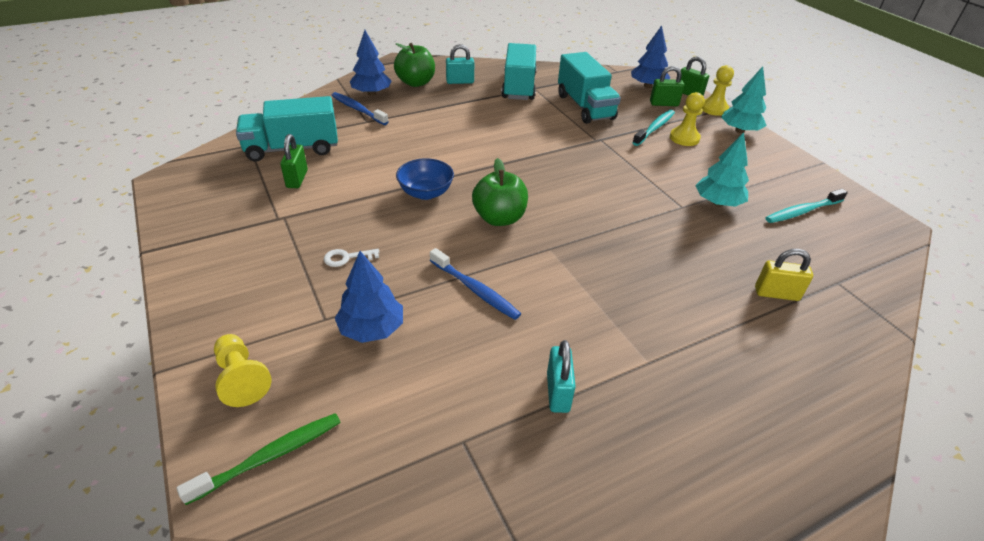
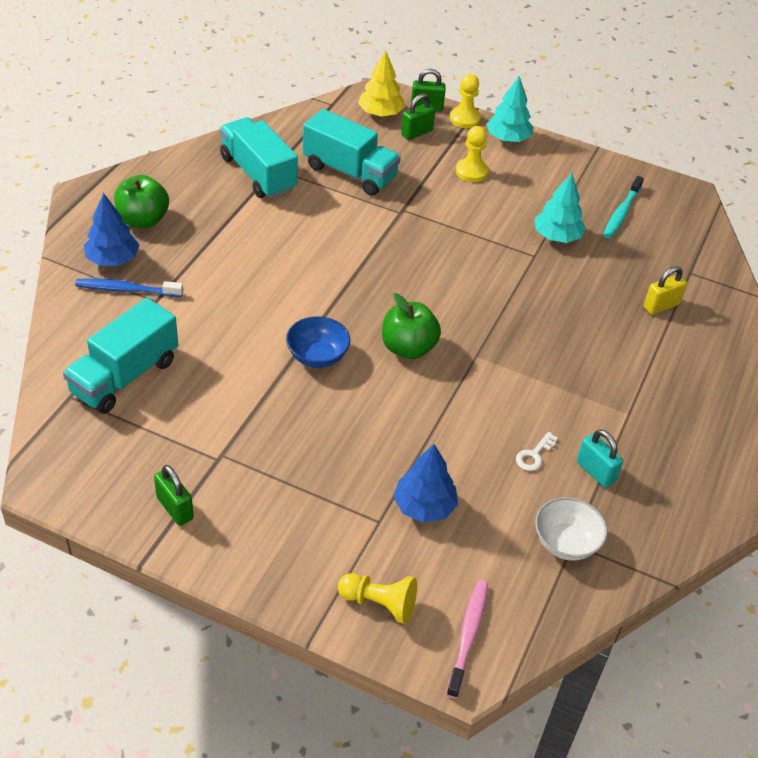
camera: 40 degrees left, 5 degrees up
green toothbrush [176,413,341,505] -> pink toothbrush [446,580,488,698]
green padlock [280,134,308,188] -> green padlock moved to [154,465,194,526]
white key [324,249,379,267] -> white key moved to [516,432,558,471]
blue toothbrush [430,248,521,320] -> none
turquoise padlock [446,44,474,84] -> none
blue tree [631,25,670,88] -> yellow tree [358,50,405,117]
turquoise toothbrush [632,110,675,146] -> none
none -> white bowl [535,497,608,561]

